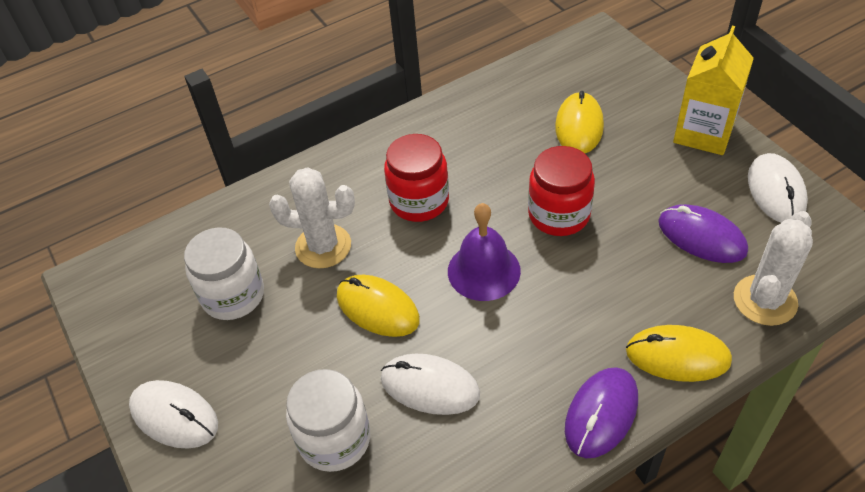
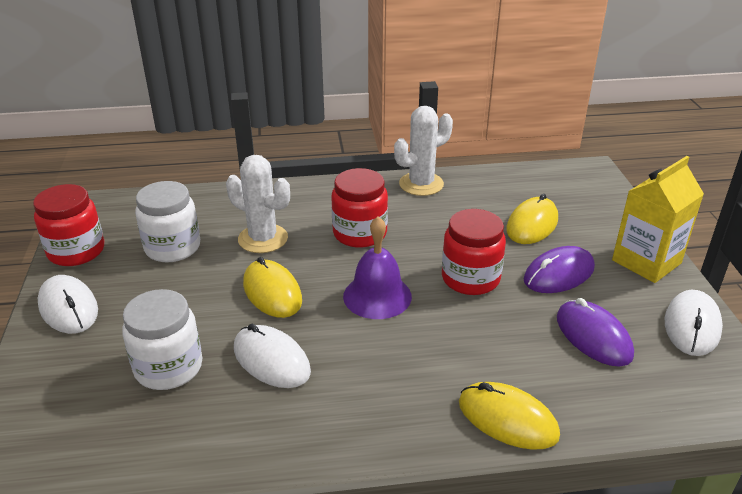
camera: 20 degrees right, 15 degrees down
purple mouse [565,367,638,458] -> purple mouse moved to [523,246,595,293]
white cactus [734,211,813,326] -> white cactus moved to [394,106,453,196]
none -> red jar [33,184,104,266]

